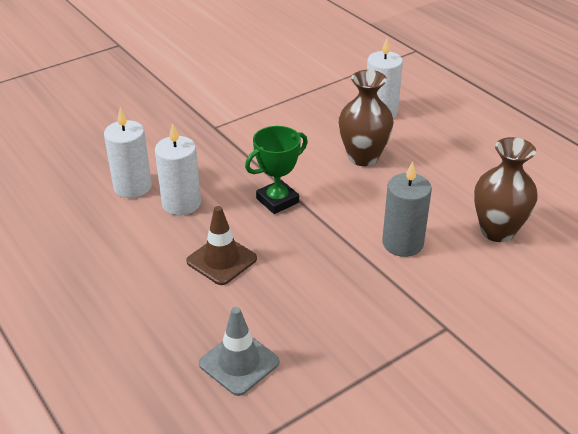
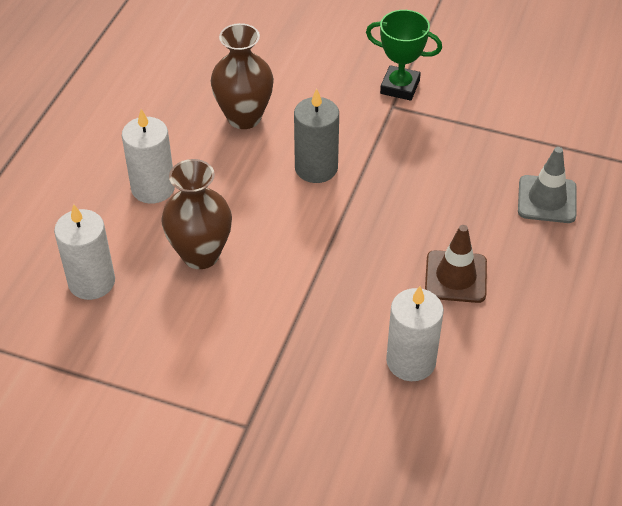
camera: 125 degrees left, 10 degrees up
white candle [104,108,152,198] -> white candle moved to [122,109,175,204]
green trophy [245,126,308,214] -> green trophy moved to [366,10,442,101]

